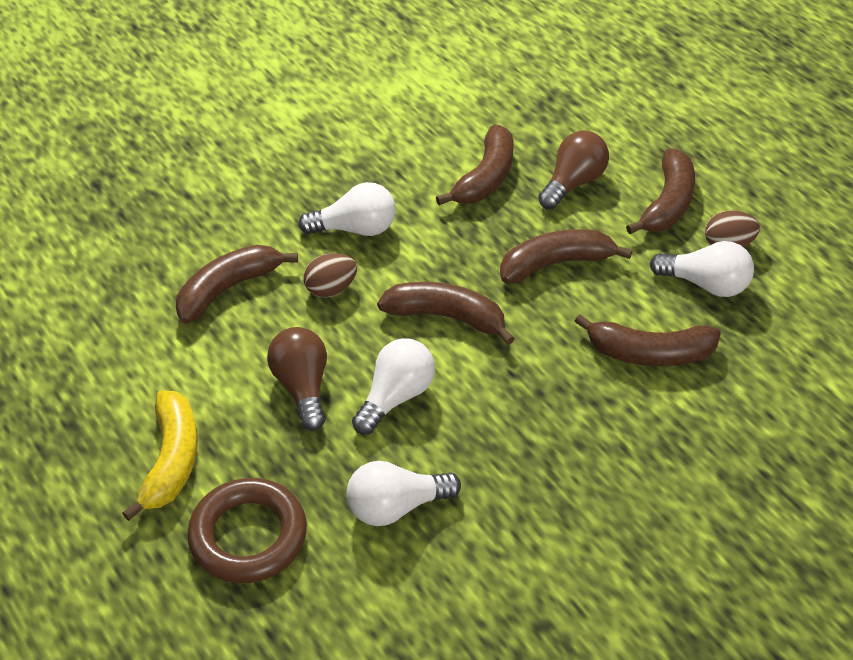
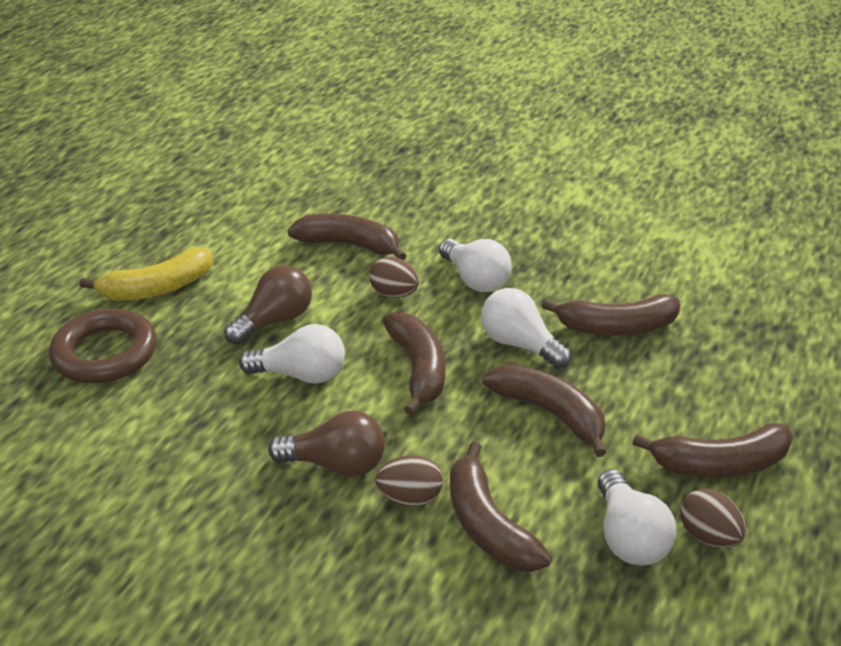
camera: 60 degrees right, 10 degrees down
white light bulb [346,461,461,526] -> white light bulb moved to [481,288,572,369]
brown light bulb [538,131,609,209] -> brown light bulb moved to [268,411,385,477]
none -> brown egg [375,455,443,506]

